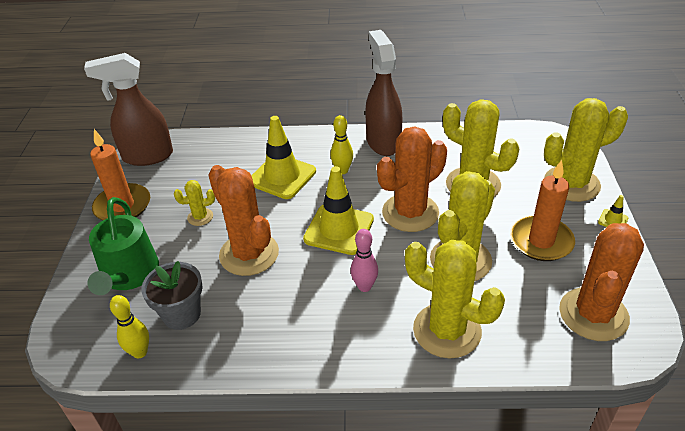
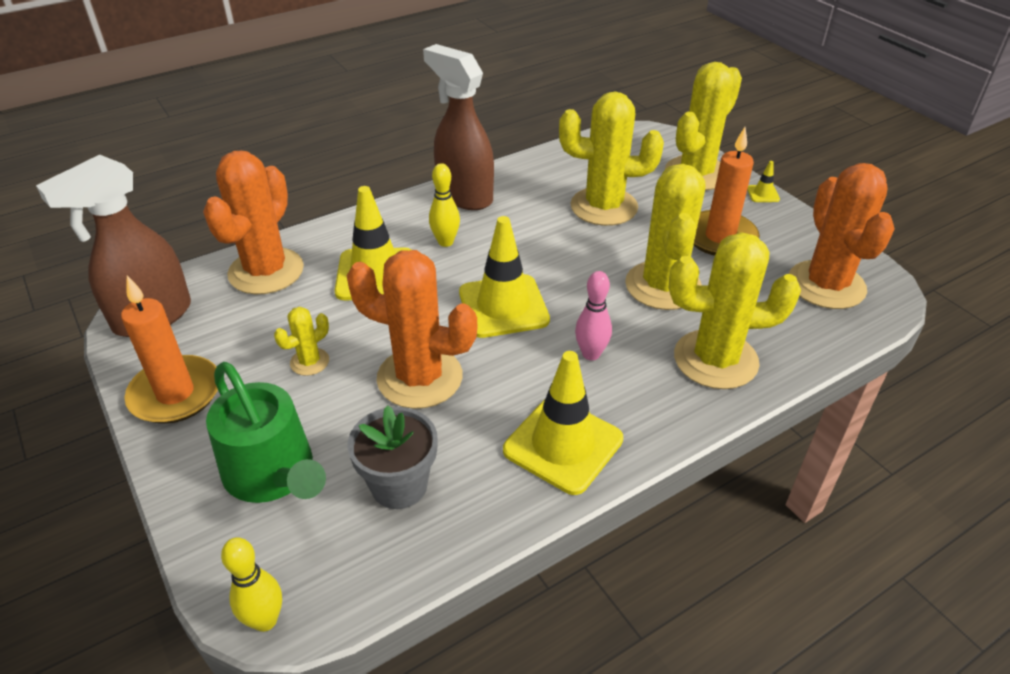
camera: 35 degrees left, 0 degrees up
yellow bowling pin [110,295,149,358] -> yellow bowling pin moved to [221,537,282,632]
orange cactus [377,126,447,232] -> orange cactus moved to [203,151,304,294]
none -> yellow traffic cone [503,351,623,495]

